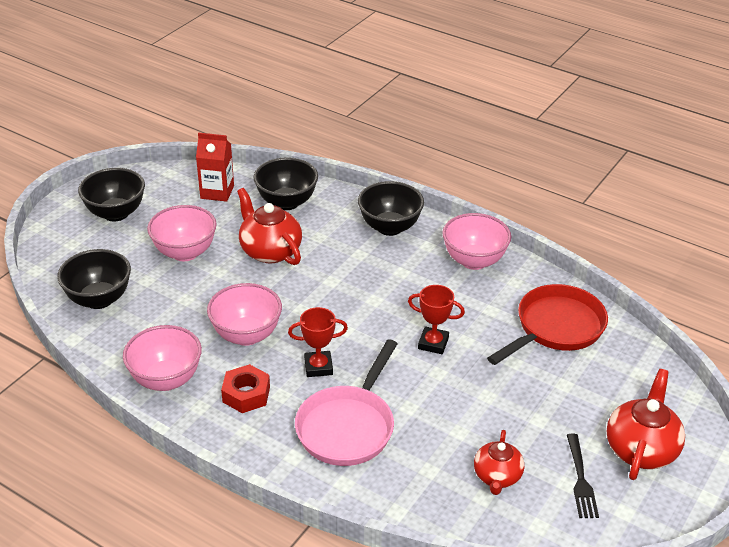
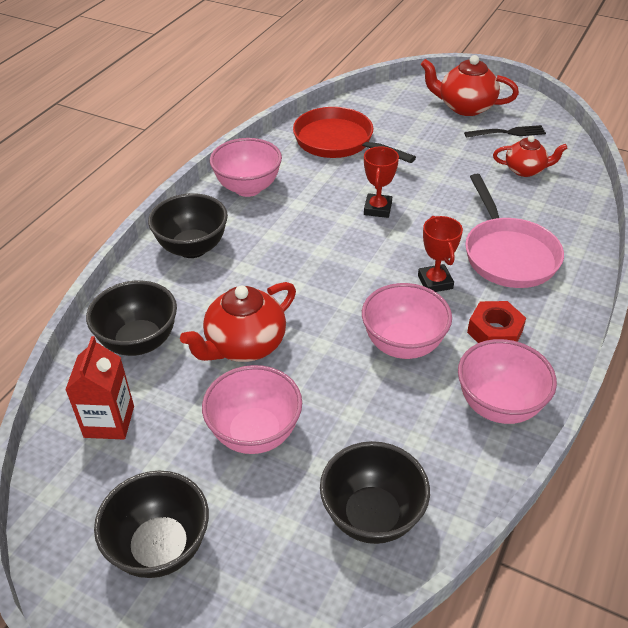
camera: 95 degrees left, 5 degrees up
pink pan [295,339,398,466] -> pink pan turned 60 degrees clockwise [465,174,564,288]

